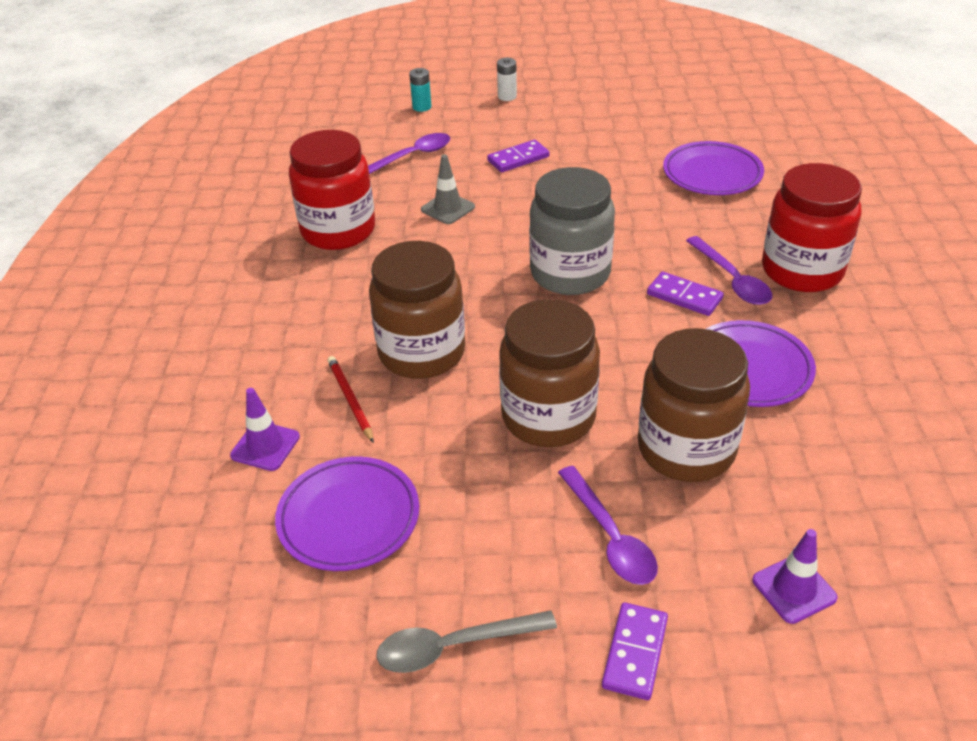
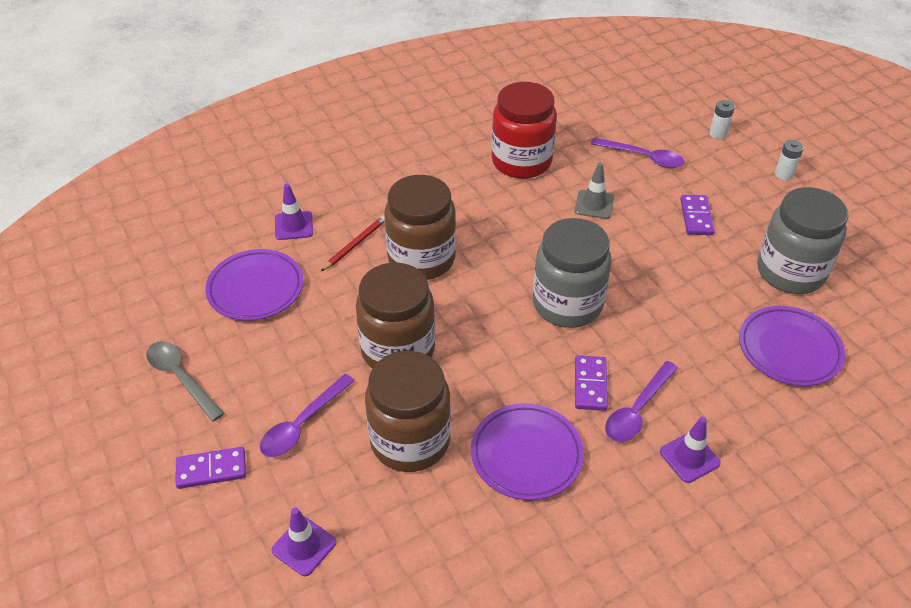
camera: 60 degrees right, 5 degrees up
turquoise battery [409,68,432,112] -> white battery [709,100,735,139]
purple domino [487,140,550,172] -> purple domino turned 60 degrees clockwise [680,195,715,235]
red jar [762,163,862,292] -> purple traffic cone [660,417,721,483]
none -> grey jar [757,187,849,294]

